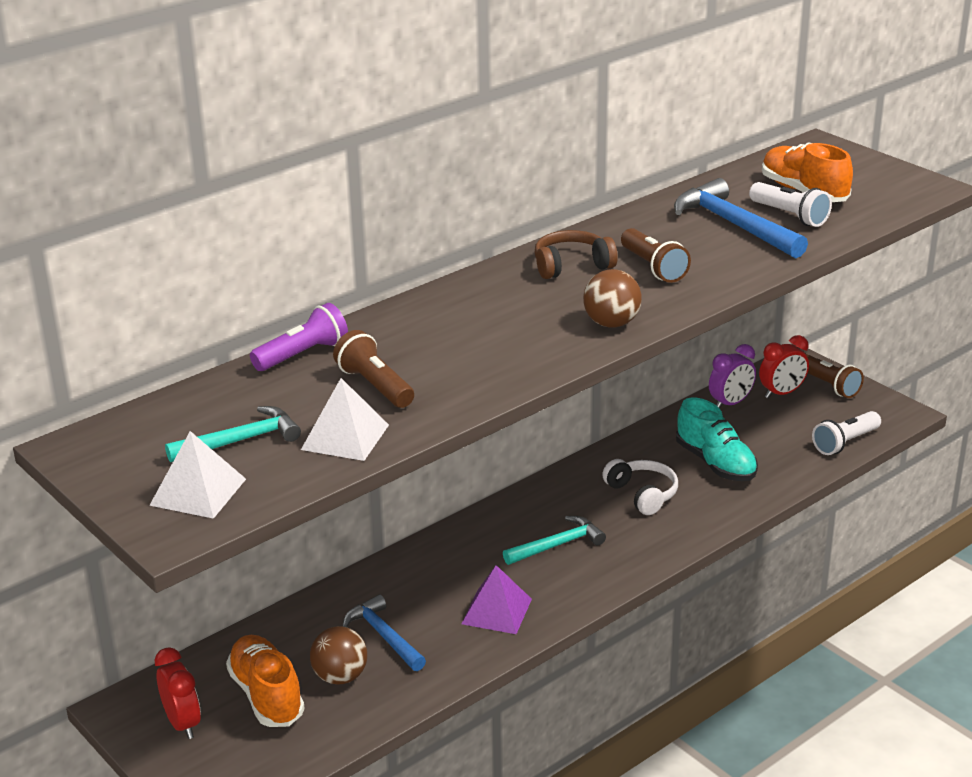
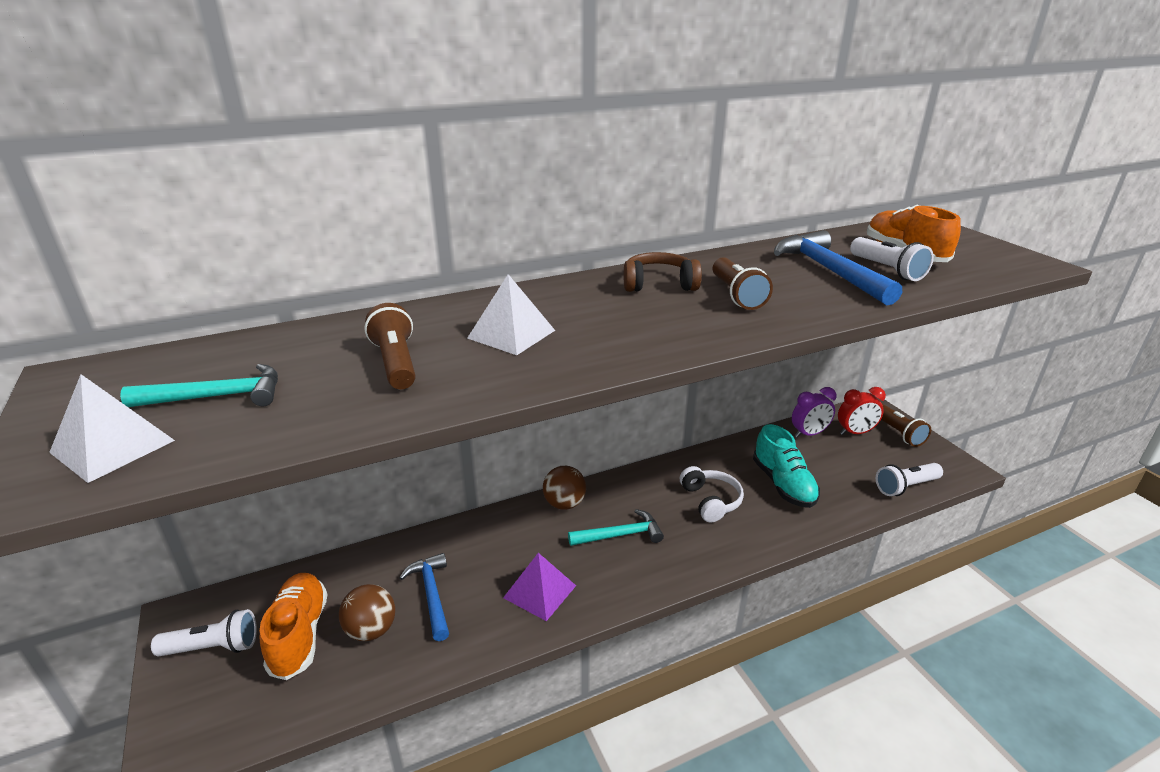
camera: 15 degrees right, 0 degrees up
red clock [155,647,201,739] -> white flashlight [151,609,257,656]
purple flashlight [250,303,348,371] -> none
white pyramid [301,378,389,461] -> white pyramid moved to [467,274,555,355]
brown ball [583,269,642,327] -> brown ball moved to [543,466,586,510]

